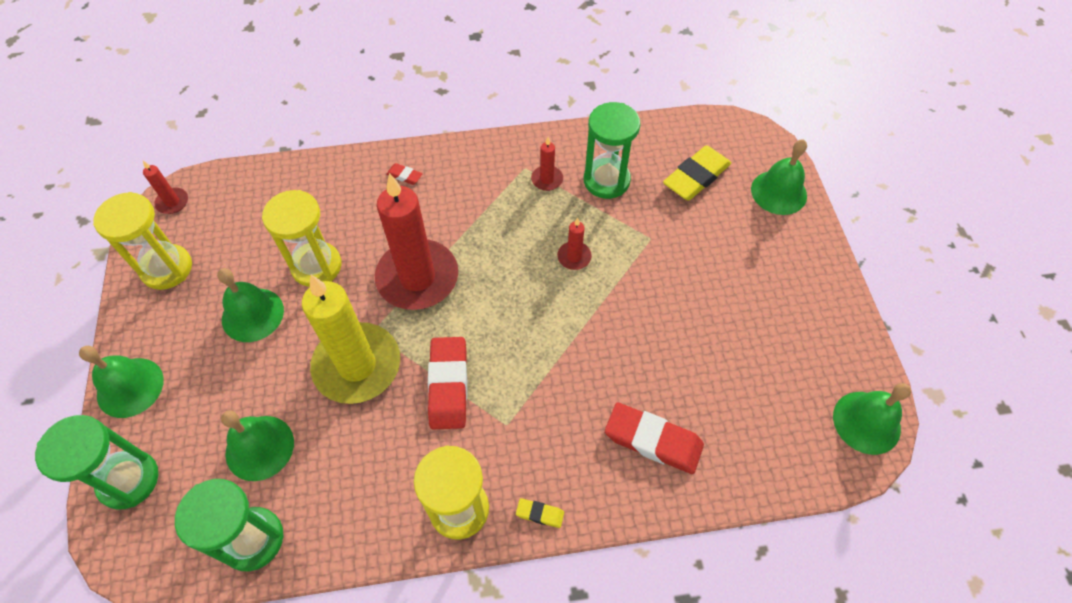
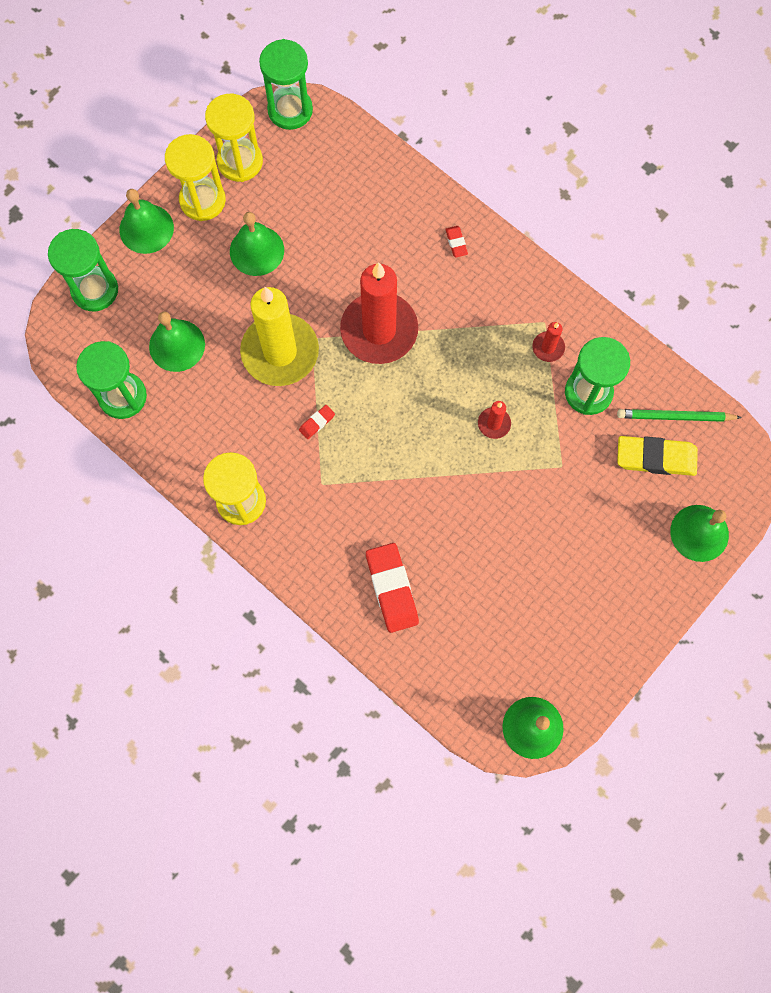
camera: 50 degrees right, 15 degrees up
red candle [143,161,188,214] -> green hourglass [259,39,313,130]
yellow hourglass [262,190,342,287] -> yellow hourglass moved to [165,134,226,221]
red eraser [428,337,467,429] -> red eraser [299,405,335,439], size x0.46
yellow eraser [516,498,564,528] -> none
none -> green pencil [617,409,742,422]

